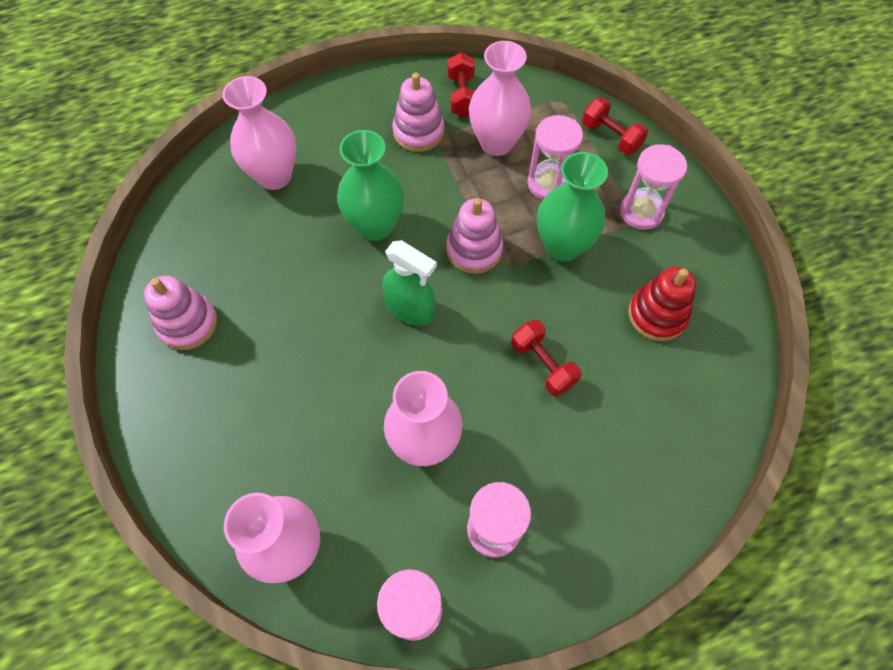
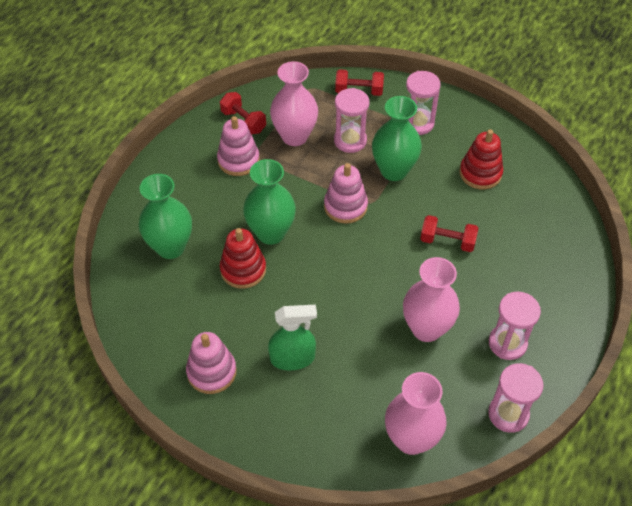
camera: 40 degrees left, 10 degrees down
pink vase [222,76,297,190] -> green vase [139,174,192,259]
green spray bottle [382,240,437,326] -> green spray bottle moved to [268,305,317,370]
none -> red stacking toy [220,228,266,289]

